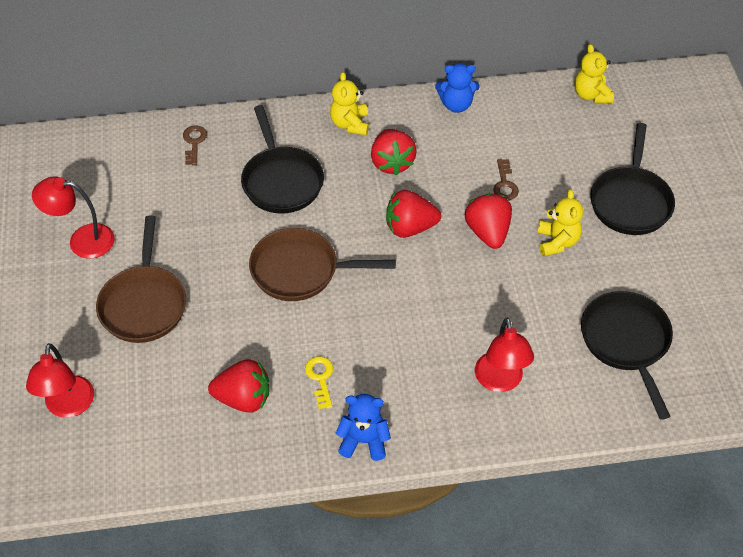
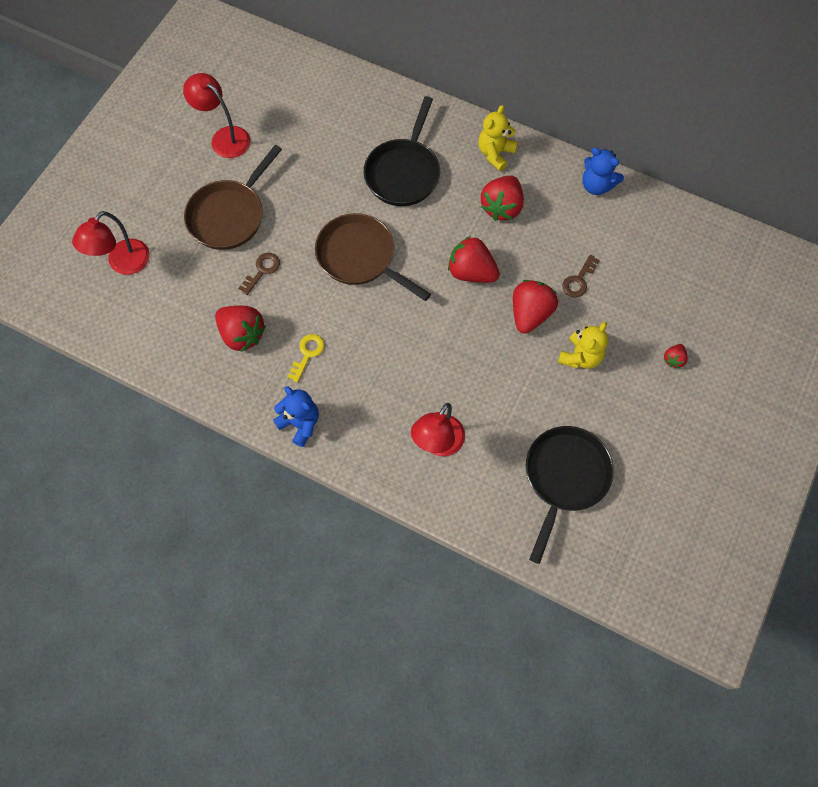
camera: 35 degrees right, 15 degrees up
brown key [183,125,207,165] -> brown key moved to [238,253,280,295]
yellow teddy bear [574,44,614,103] -> none
black pan [590,123,675,235] -> red strawberry [664,344,688,368]

